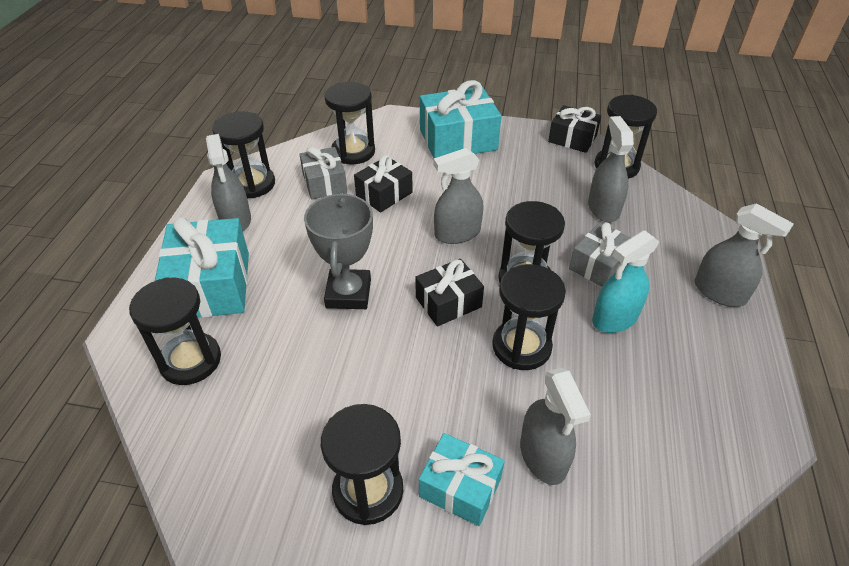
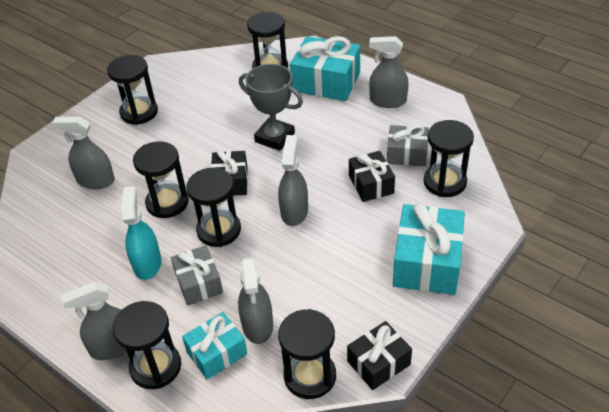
camera: 120 degrees right, 0 degrees up
black hourglass [212,112,275,198] -> black hourglass moved to [113,301,181,389]
turquoise gift [419,433,505,526] -> turquoise gift moved to [182,312,247,379]
grey spray bottle [588,116,634,222] -> grey spray bottle turned 60 degrees clockwise [238,257,273,344]

